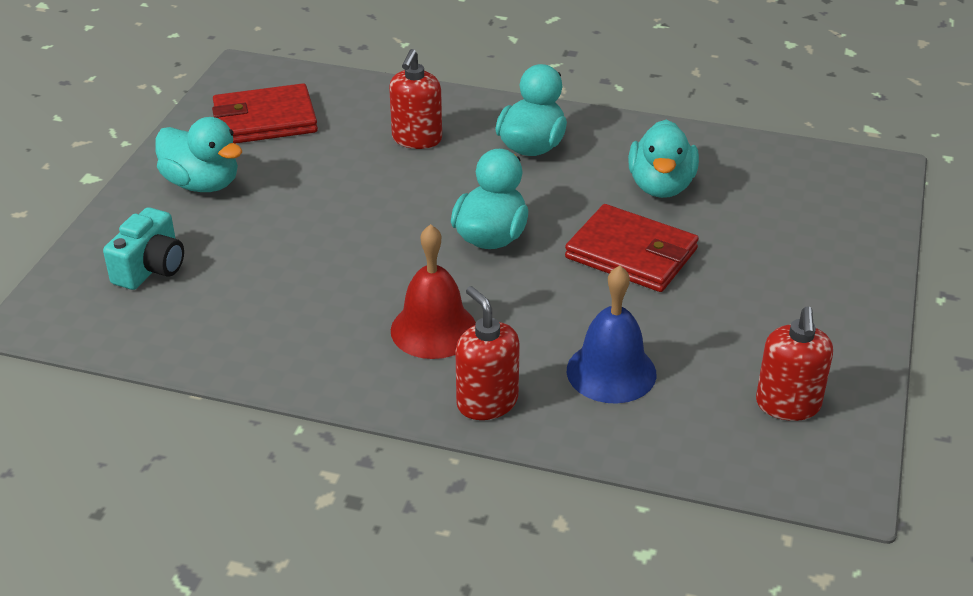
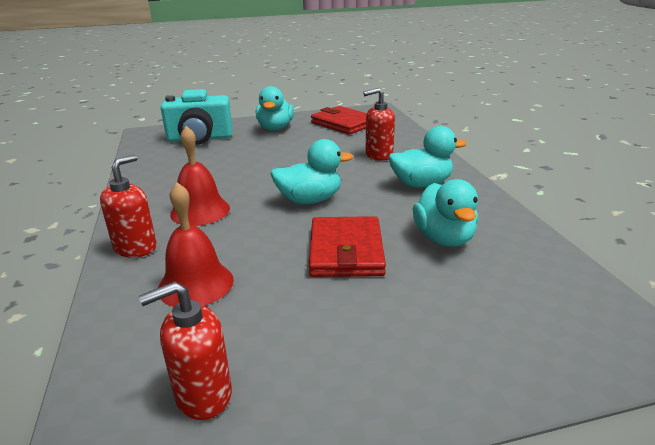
camera: 60 degrees right, 10 degrees down
turquoise camera [103,207,184,290] -> turquoise camera [161,89,233,145], size x1.57
blue bell [567,265,656,404] -> red bell [158,182,234,307]
turquoise duck [628,120,699,198] -> turquoise duck turned 75 degrees counterclockwise [413,179,478,247]

